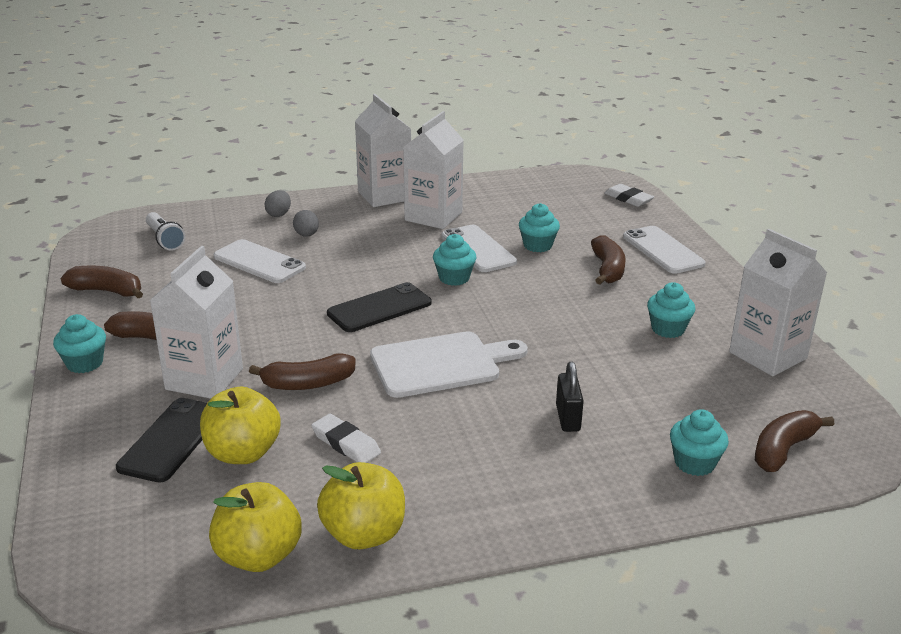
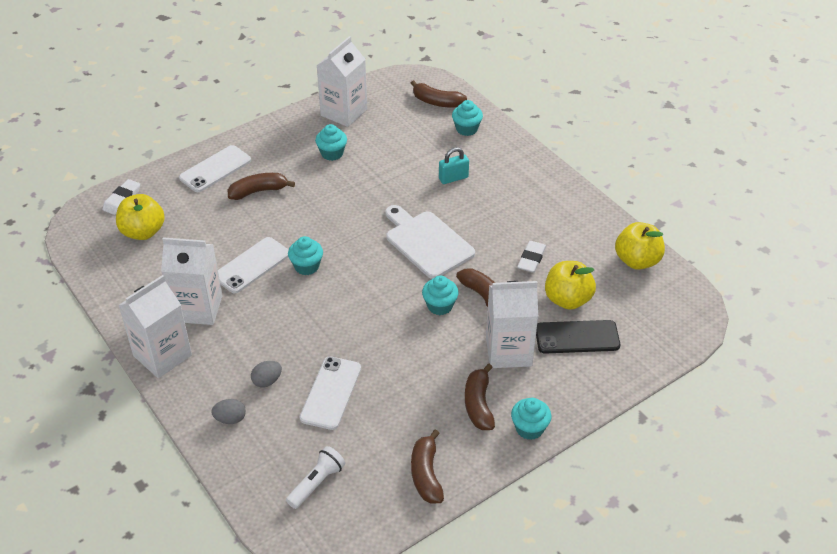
camera: 110 degrees left, 15 degrees up
yellow apple [317,462,405,550] -> yellow apple moved to [116,194,165,240]
black phone [327,282,431,332] -> none
turquoise cupcake [519,203,560,252] -> turquoise cupcake moved to [422,276,459,315]
black padlock [556,362,584,432] -> turquoise padlock [439,147,469,184]

